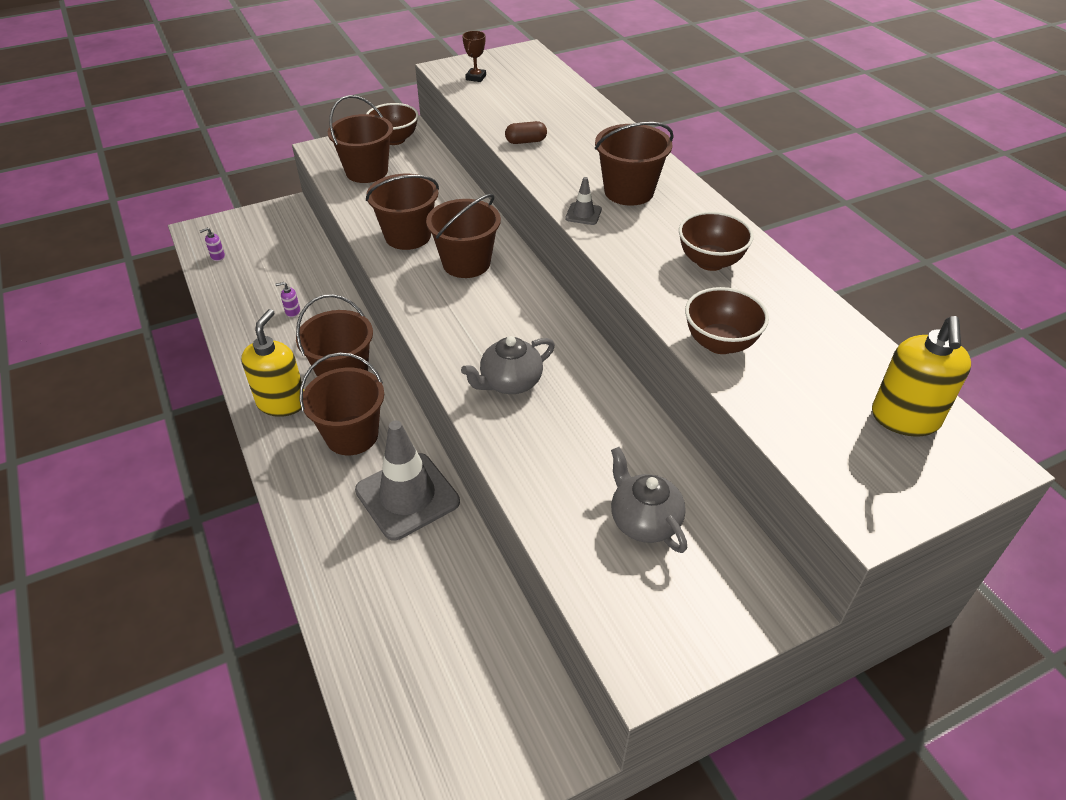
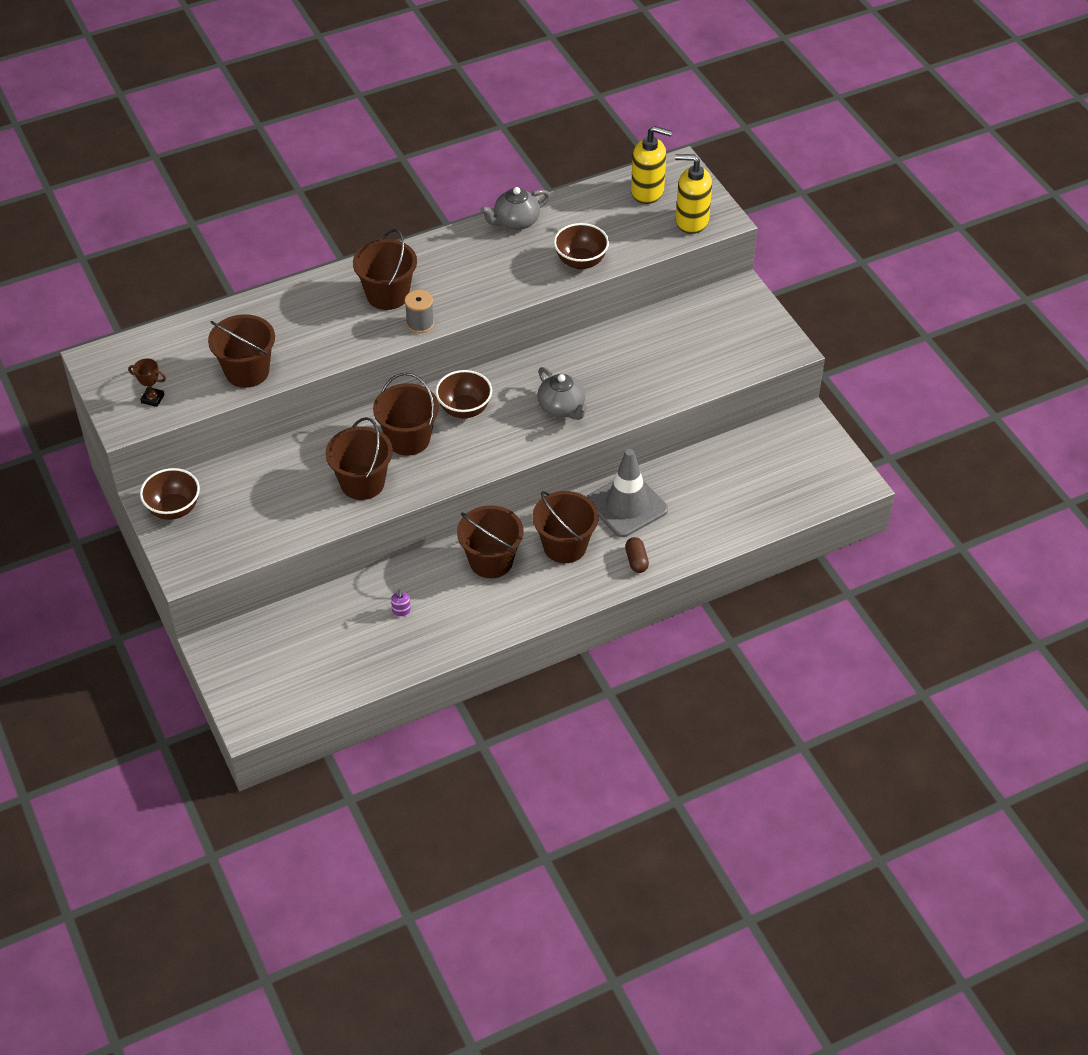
camera: 90 degrees left, 5 degrees up
purple soap dispenser [200,228,225,261] -> none
yellow soap dispenser [241,309,304,417] -> yellow soap dispenser moved to [675,154,712,234]
brown bucket [328,95,393,183] -> brown bucket moved to [208,314,275,388]
brown capsule [505,121,547,144] -> brown capsule moved to [625,537,649,573]
grey traffic cone [565,177,602,225] -> grey spool [405,290,434,333]
grey teapot [611,447,687,553] -> grey teapot moved to [480,187,550,230]
brown bowl [679,211,754,271] -> brown bowl moved to [435,370,492,418]

